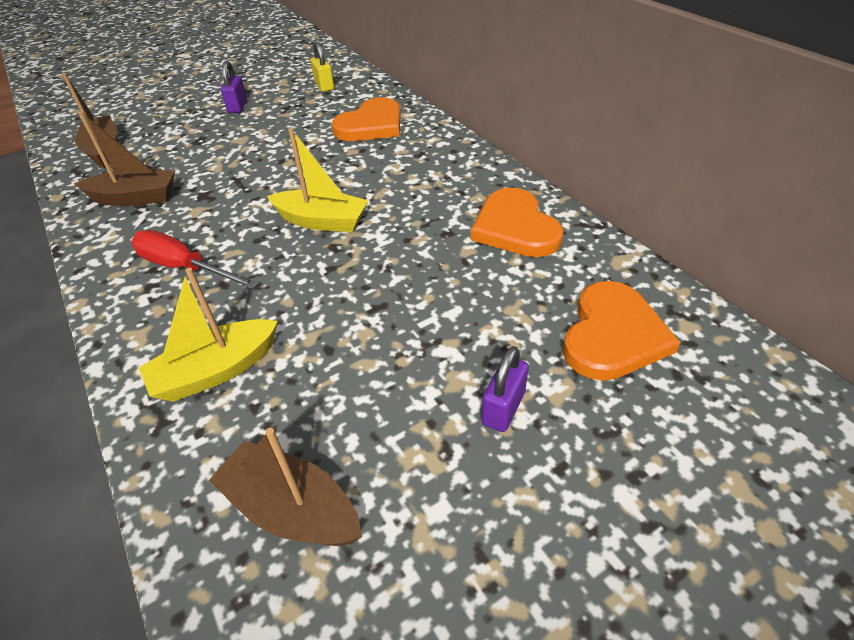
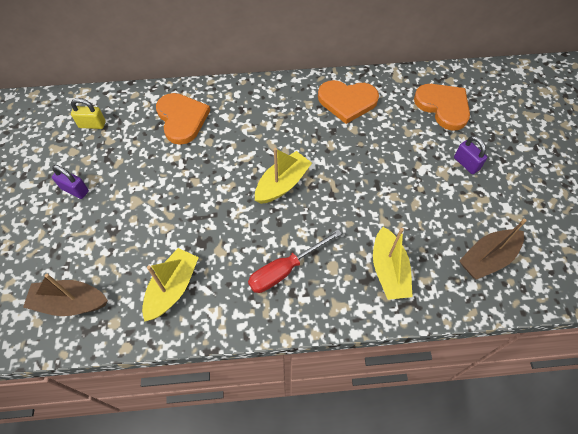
camera: 65 degrees left, 15 degrees up
brown boat [74,112,175,206] -> yellow boat [142,248,199,322]

